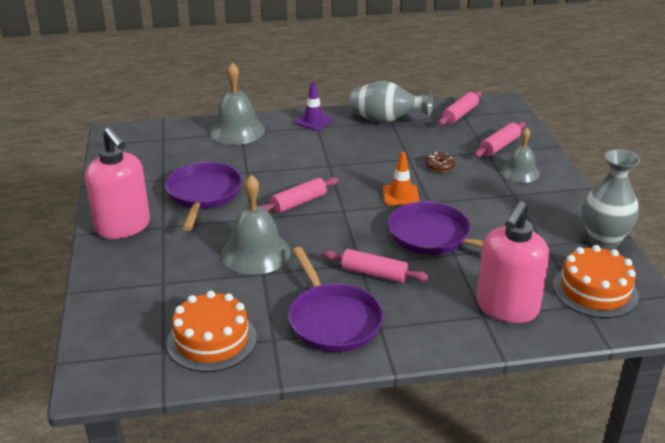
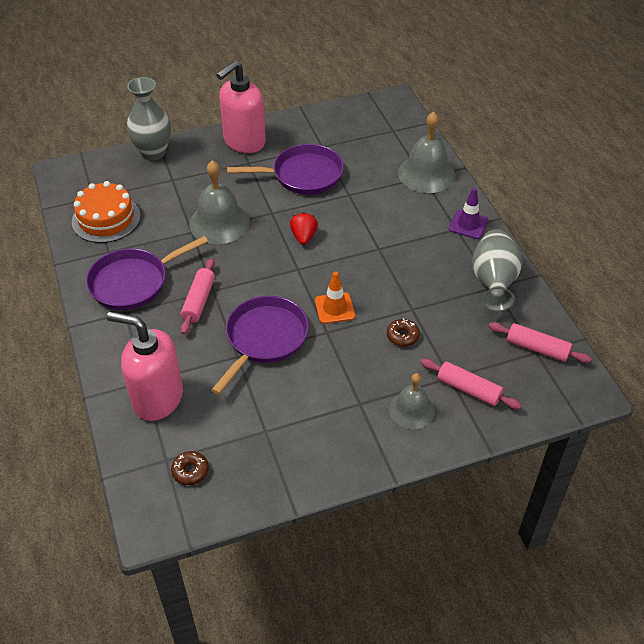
camera: 80 degrees right, 15 degrees up
pink rolling pin [261,177,339,213] -> red strawberry [290,212,318,245]
orange cake [553,245,639,318] -> brown donut [171,451,209,485]
grey vase [583,149,640,250] -> grey vase moved to [127,77,171,160]

